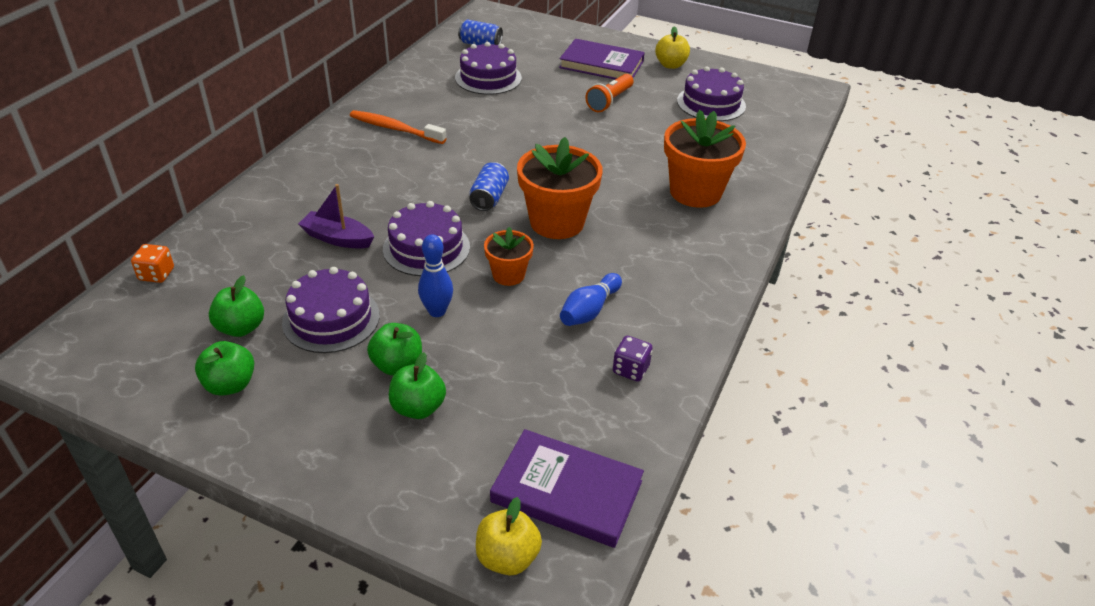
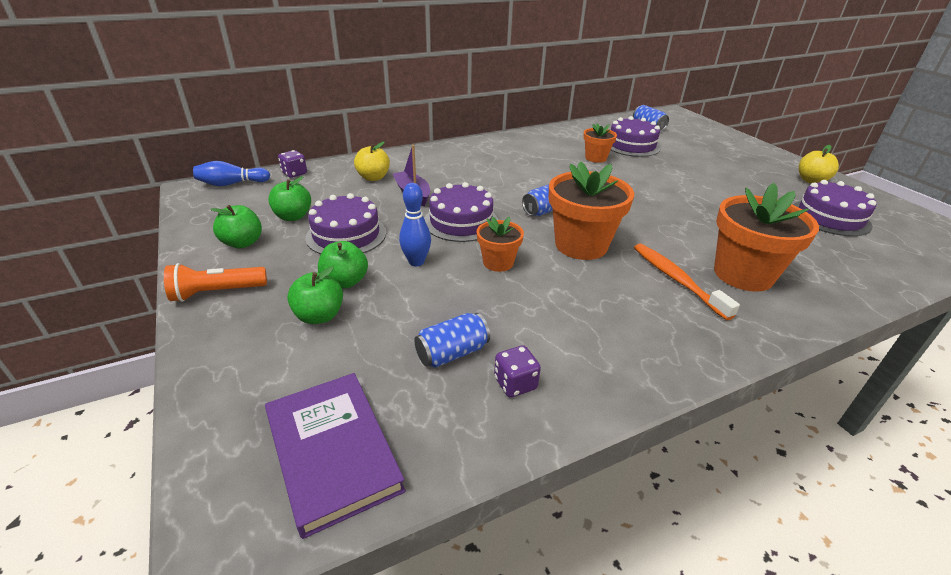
camera: 40 degrees right, 5 degrees down
orange dice [131,244,174,283] -> purple dice [278,150,307,178]
orange toothbrush [350,110,447,144] -> orange toothbrush moved to [634,244,740,320]
yellow apple [476,497,542,575] -> yellow apple moved to [354,142,390,181]
purple book [559,39,645,79] -> none
blue bowling pin [560,273,622,326] -> blue bowling pin moved to [193,161,270,186]
orange flashlight [585,74,634,112] -> orange flashlight moved to [164,263,267,302]
none -> blue can [414,313,490,368]
none -> orange flower pot [583,123,617,163]

